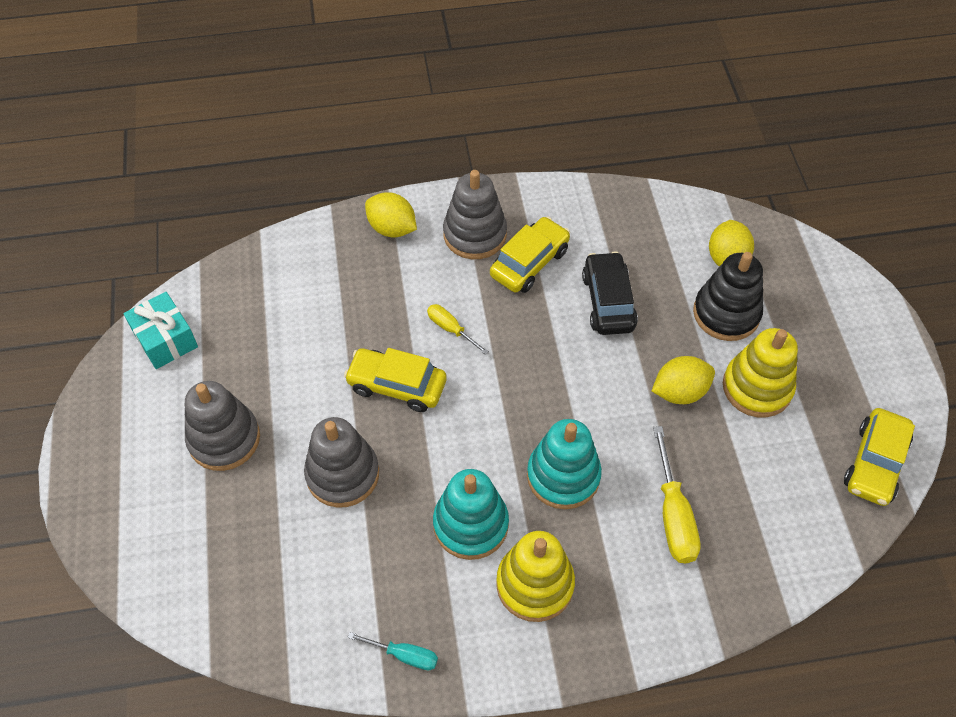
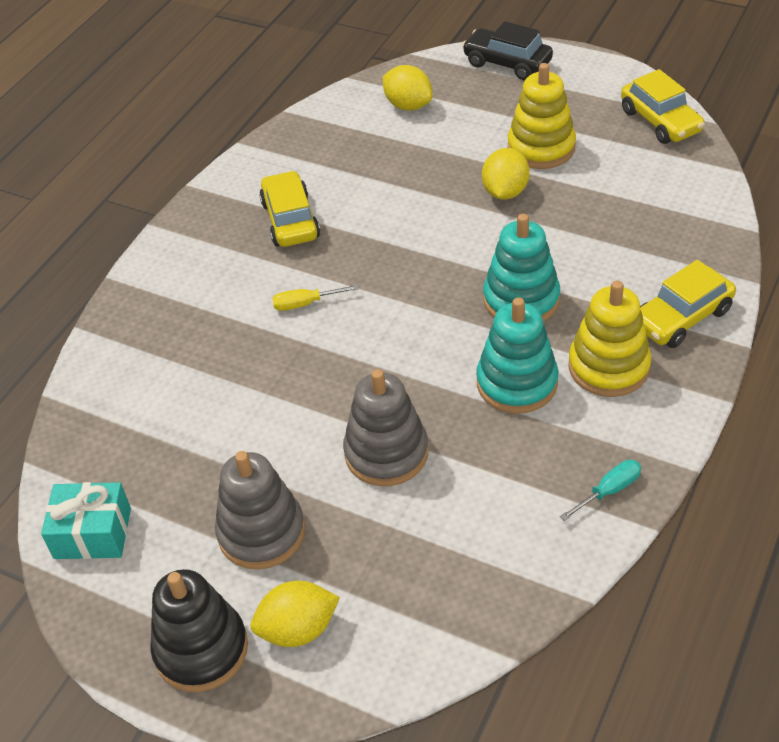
camera: 50 degrees left, 10 degrees down
yellow car [344,348,447,412] -> yellow car moved to [640,260,736,348]
yellow lemon [365,192,417,237] -> yellow lemon moved to [251,581,340,647]
grey stacking toy [443,170,507,259] -> none
black car [582,251,638,335] -> black car moved to [462,21,553,80]
yellow screwdriver [653,426,700,563] -> none
black stacking toy [693,252,763,341] -> black stacking toy moved to [150,569,248,692]

